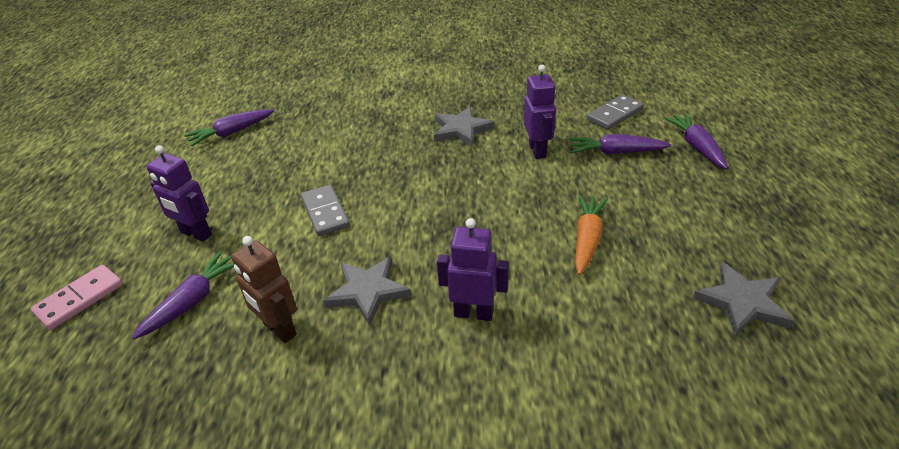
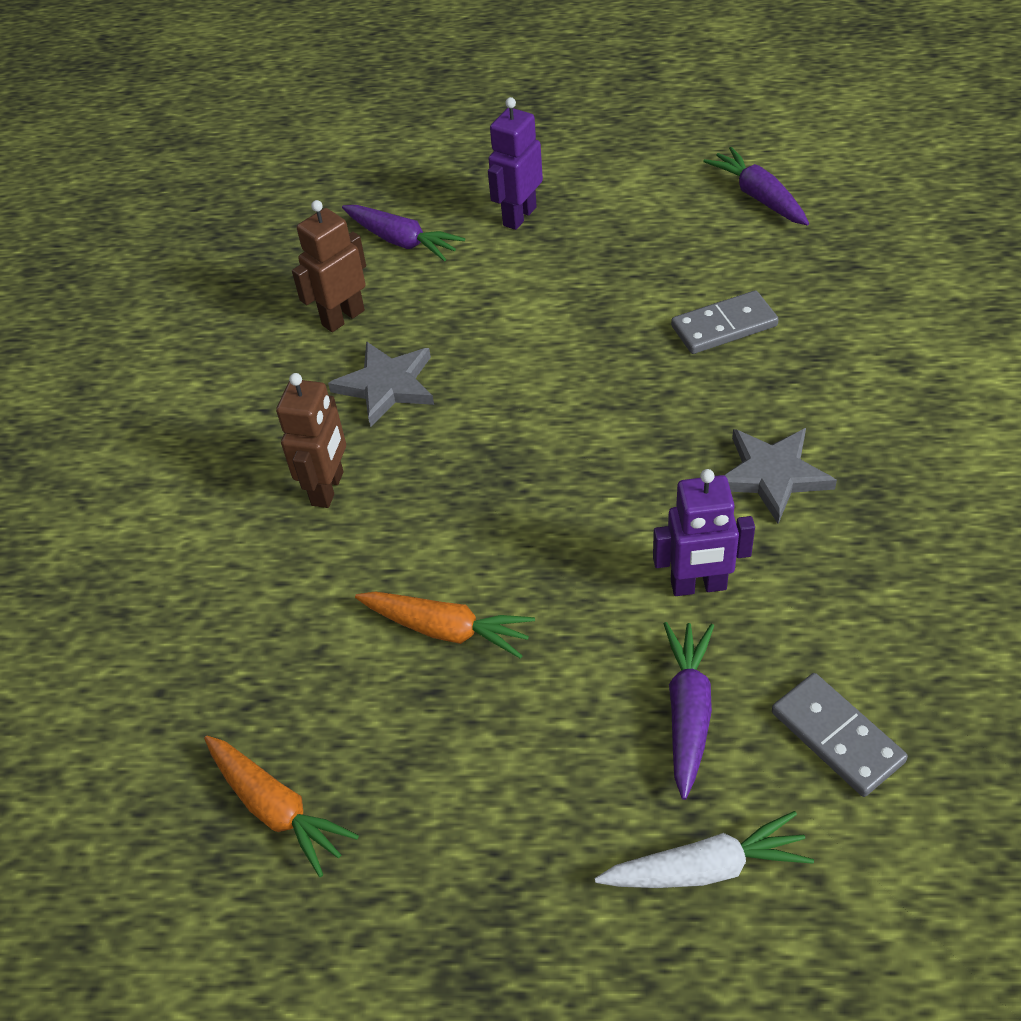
camera: 95 degrees right, 10 degrees up
pink domino [31,265,123,330] -> none
grey domino [301,185,350,236] -> grey domino moved to [671,290,779,354]
purple robot [437,218,509,321] -> brown robot [276,373,346,508]
purple carrot [664,113,728,169] -> white carrot [595,811,814,888]
grey star [693,262,794,336] -> orange carrot [204,736,359,877]

